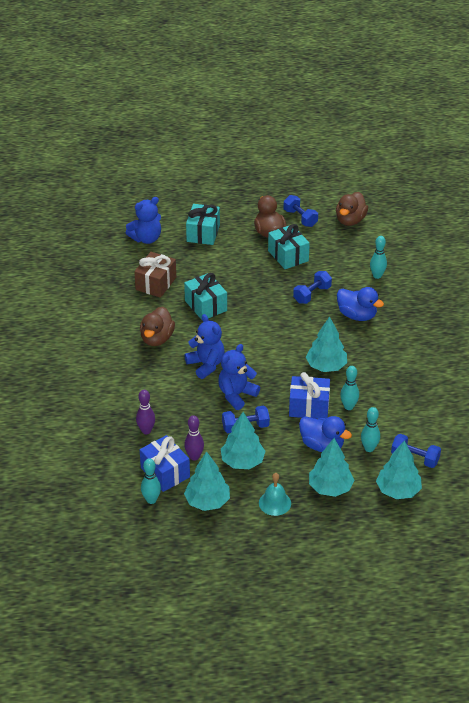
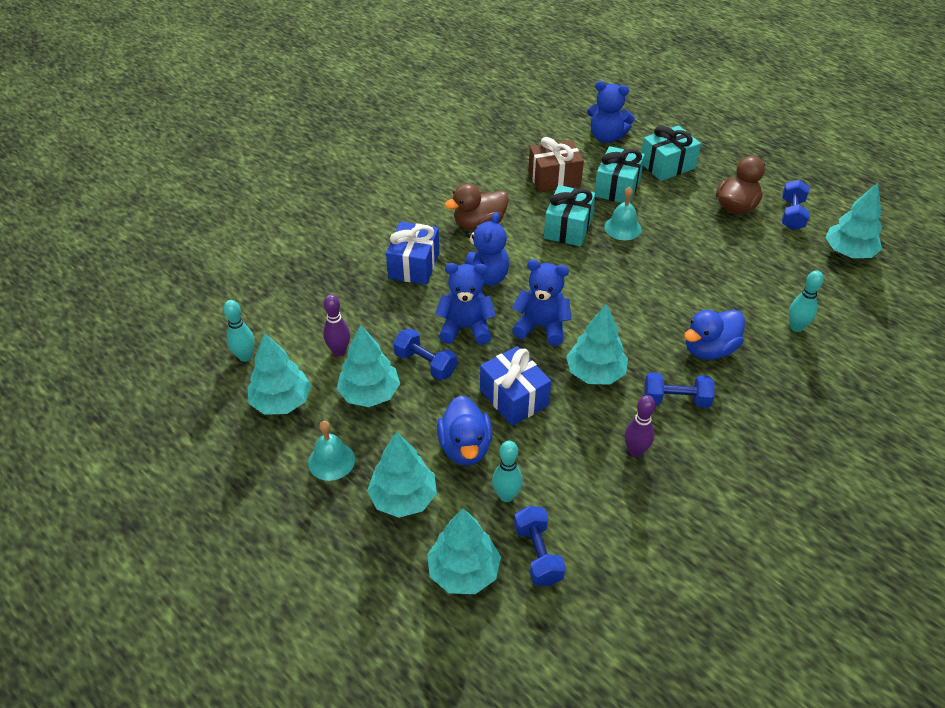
camera: 50 degrees right, 5 degrees up
purple bowling pin [136,390,155,434] -> purple bowling pin moved to [624,395,655,457]
blue gift [140,435,190,492] -> blue gift moved to [386,222,439,285]
turquoise gift [268,224,310,269] -> turquoise gift moved to [594,146,645,203]
blue dumbbell [293,271,332,304] -> blue dumbbell moved to [644,373,715,408]
brown duck [336,192,368,226] -> turquoise tree [825,183,882,258]
blue duck [337,287,384,321] -> blue duck turned 60 degrees clockwise [684,310,745,360]
turquoise bowling pin [340,366,359,410] -> none
none -> blue teddy bear [512,259,571,346]
none -> turquoise bell [604,186,641,240]

